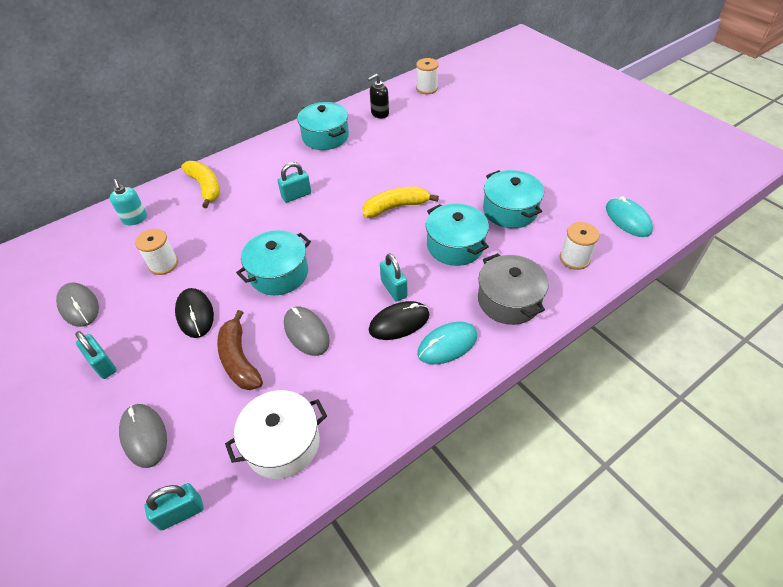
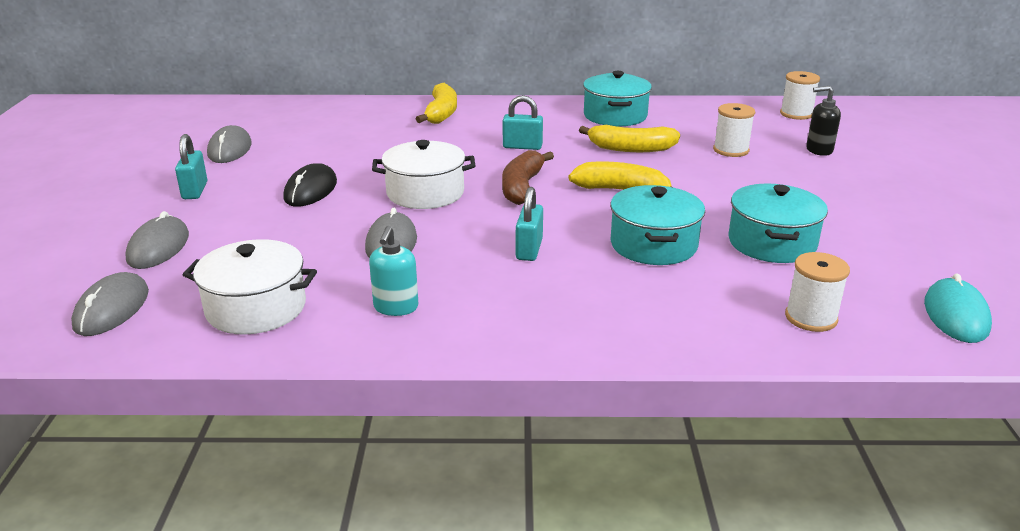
camera: 35 degrees right, 20 degrees down
turquoise soap dispenser [110,179,147,225] -> turquoise soap dispenser moved to [369,226,418,316]
white spool [135,229,178,275] -> white spool moved to [713,103,755,157]
turquoise padlock [144,483,204,531] -> grey mouse [71,272,149,336]
brown banana [217,310,263,390] -> brown banana moved to [502,150,554,205]
turquoise pot [236,230,311,295] -> white pot [372,140,475,209]
black soap dispenser [368,74,389,118] -> black soap dispenser moved to [806,86,841,156]
black mouse [369,301,429,340] -> none
turquoise mouse [417,322,477,365] -> none
grey pot [478,253,549,325] -> none
none -> yellow banana [579,125,680,152]

